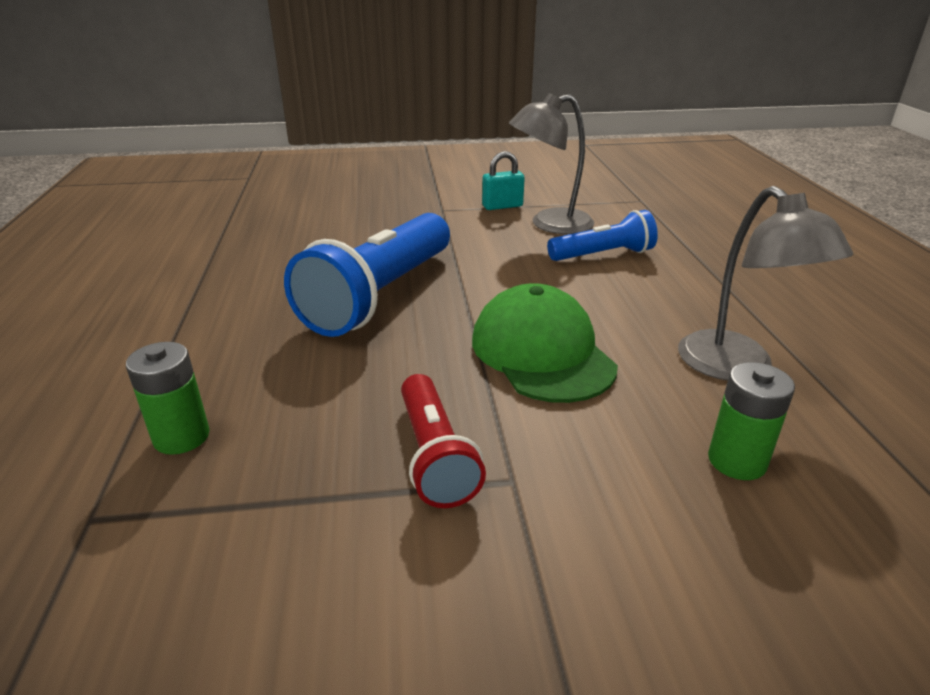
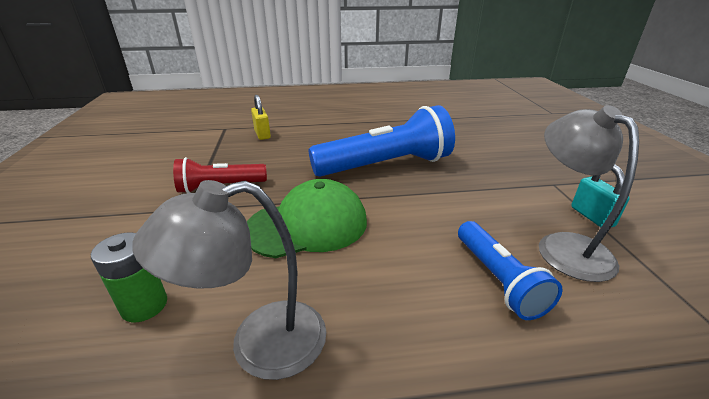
camera: 90 degrees right, 0 degrees up
green battery [126,342,210,455] -> yellow padlock [251,95,271,140]
blue flashlight [284,213,450,337] -> blue flashlight turned 135 degrees clockwise [309,105,455,177]

